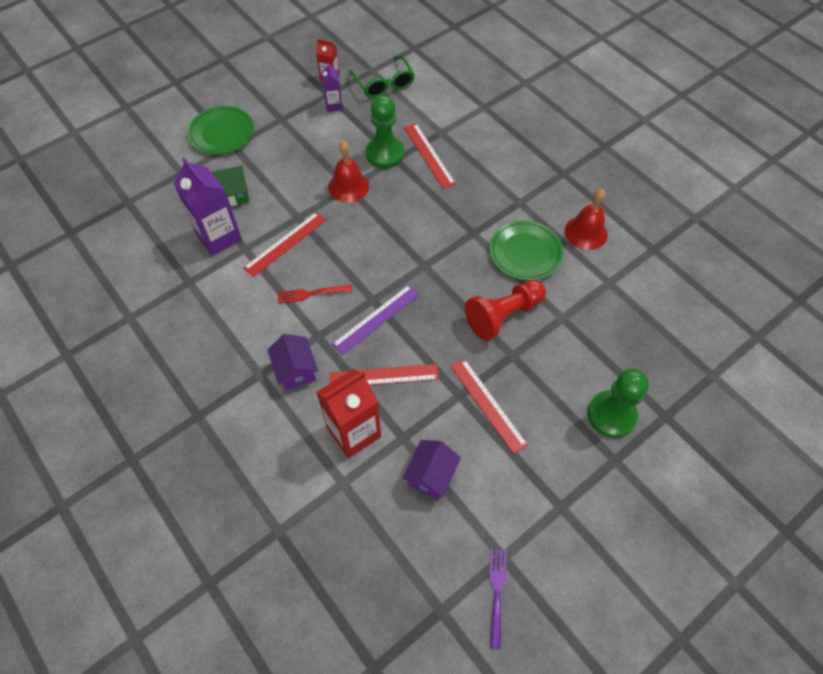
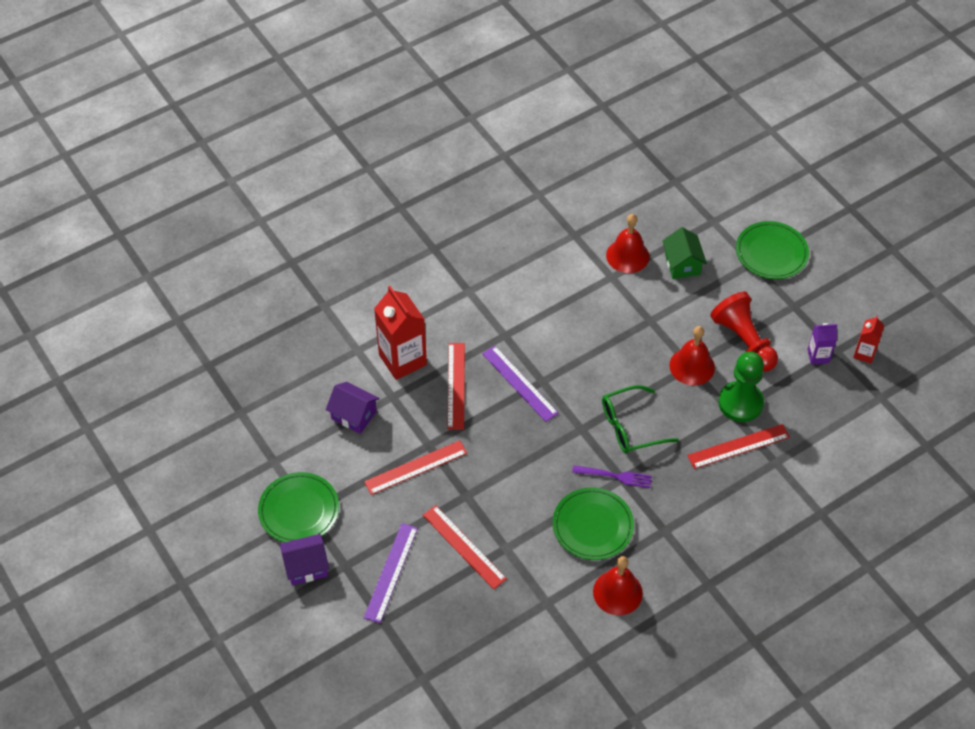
camera: 95 degrees right, 5 degrees down
purple carton [174,157,242,256] -> red bell [606,214,649,273]
red ruler [243,212,327,277] -> red ruler moved to [423,505,507,589]
purple house [268,334,318,390] -> purple house moved to [280,534,329,585]
red fork [277,285,353,304] -> none
green glasses [349,55,415,98] -> green glasses moved to [602,385,679,454]
red pawn [465,280,546,341] -> red pawn moved to [710,292,778,371]
purple fork [489,549,507,649] -> purple fork moved to [572,465,652,488]
green pawn [588,368,649,438] -> purple ruler [364,523,418,623]
none -> green plate [258,472,339,543]

